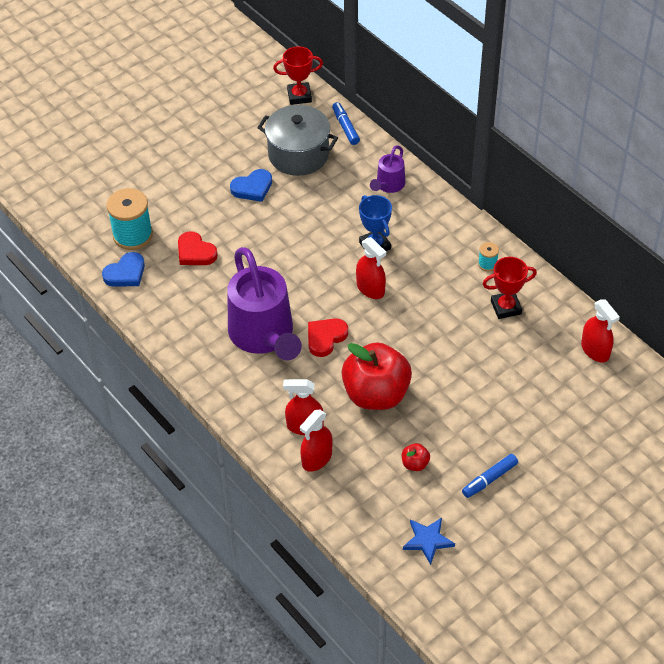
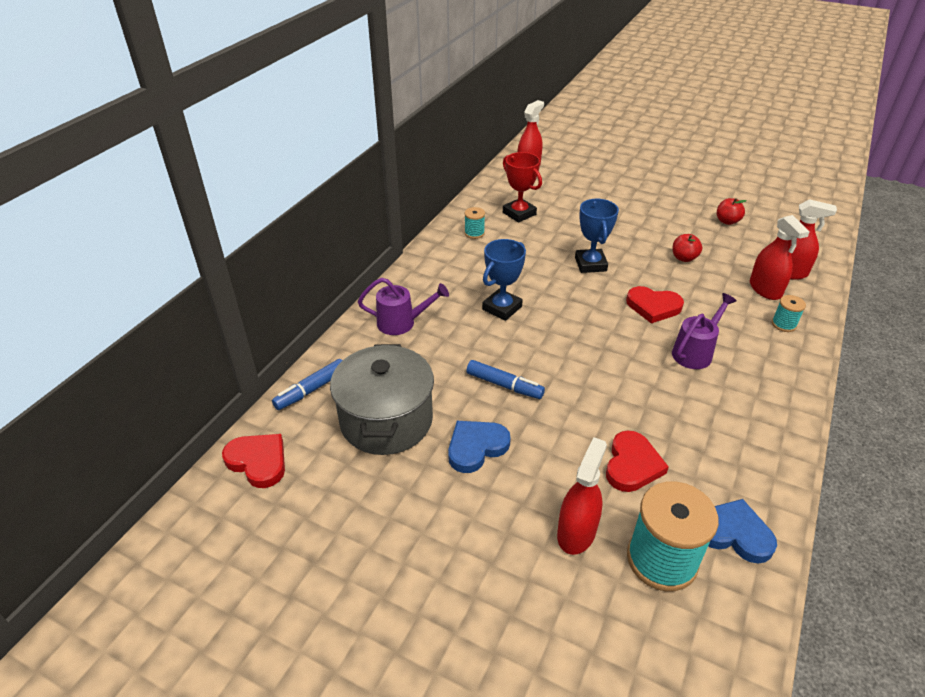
camera: 115 degrees left, 10 degrees down
purple watering can [227,247,302,360] -> purple watering can [672,293,737,369], size x0.48
blue heart [230,169,272,202] -> blue heart turned 75 degrees counterclockwise [448,421,511,473]
red trophy [273,46,323,105] -> red heart [222,434,285,488]
red apple [342,342,412,410] -> red apple [673,234,702,262], size x0.40
red spray bottle [356,237,386,299] -> red spray bottle moved to [557,437,607,555]
blue star [403,518,455,565] -> none
blue marker [462,454,518,498] -> blue marker moved to [466,360,545,399]
none -> blue trophy [575,199,619,273]
none -> turquoise spool [772,295,806,332]

